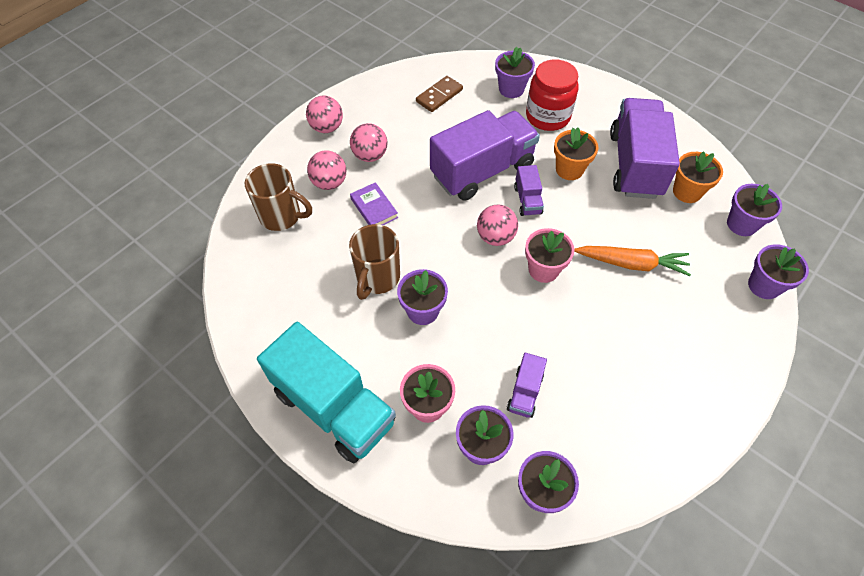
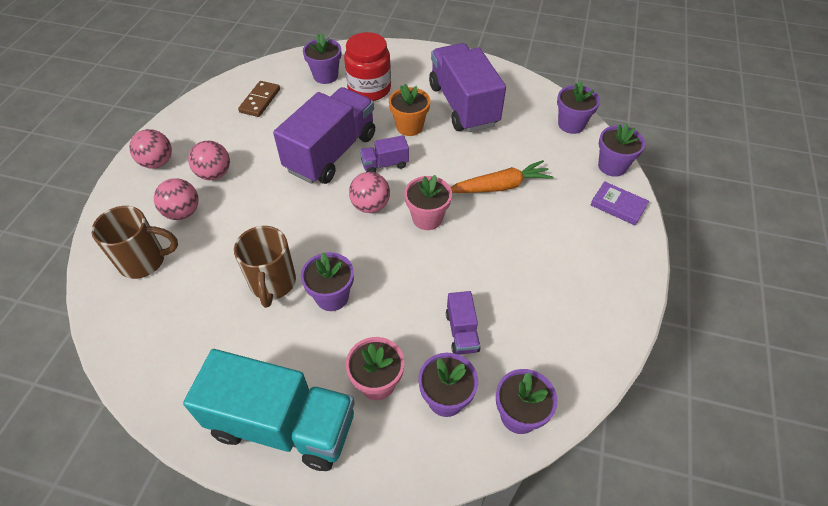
camera: 25 degrees left, 5 degrees down
purple book [350,182,398,225] -> purple book moved to [591,181,649,226]
purple truck [514,165,544,216] -> purple truck turned 105 degrees clockwise [360,135,409,173]
orange flower pot [673,151,723,203] -> none

